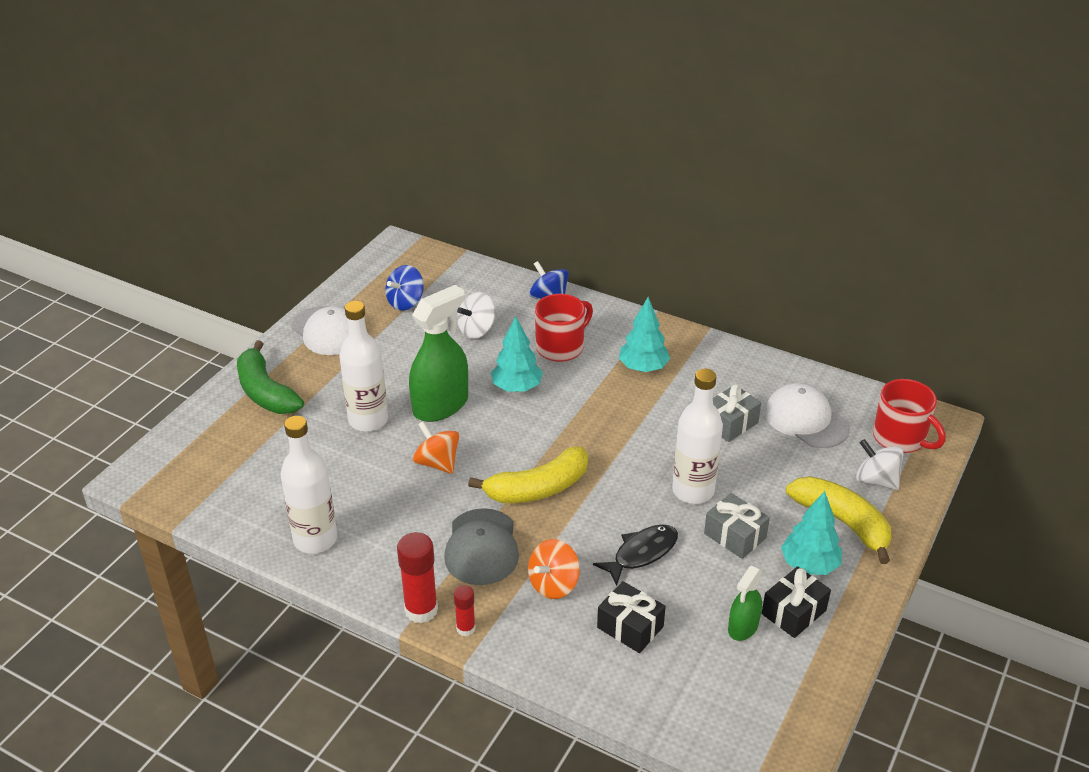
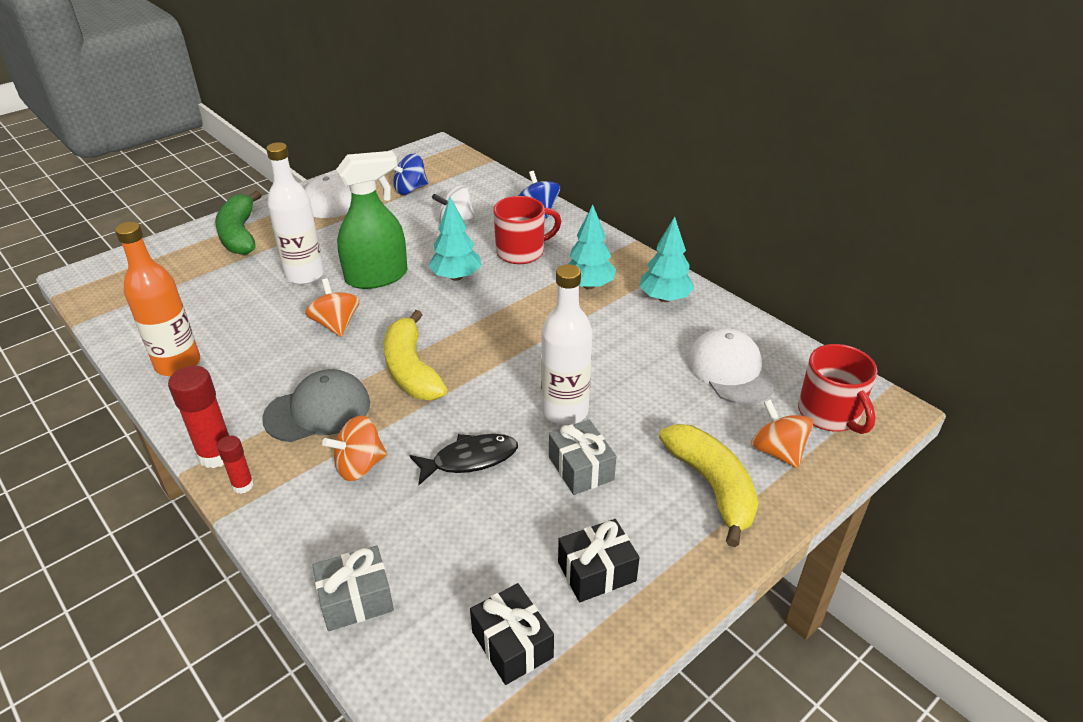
camera: 20 degrees right, 0 degrees up
white bottle [281,416,337,554] -> orange bottle [115,222,200,376]
grey cap [444,508,519,585] -> grey cap turned 135 degrees counterclockwise [262,369,370,442]
yellow banana [468,446,588,503] -> yellow banana turned 75 degrees clockwise [384,310,447,400]
black gift [597,581,666,653] -> black gift moved to [470,583,554,685]
grey gift [713,384,761,442] -> grey gift moved to [312,546,394,631]
green spray bottle [728,565,762,641] -> none
turquoise tree [781,491,842,575] -> turquoise tree moved to [639,217,695,302]
white spinning top [856,439,904,490] -> orange spinning top [751,399,813,468]

